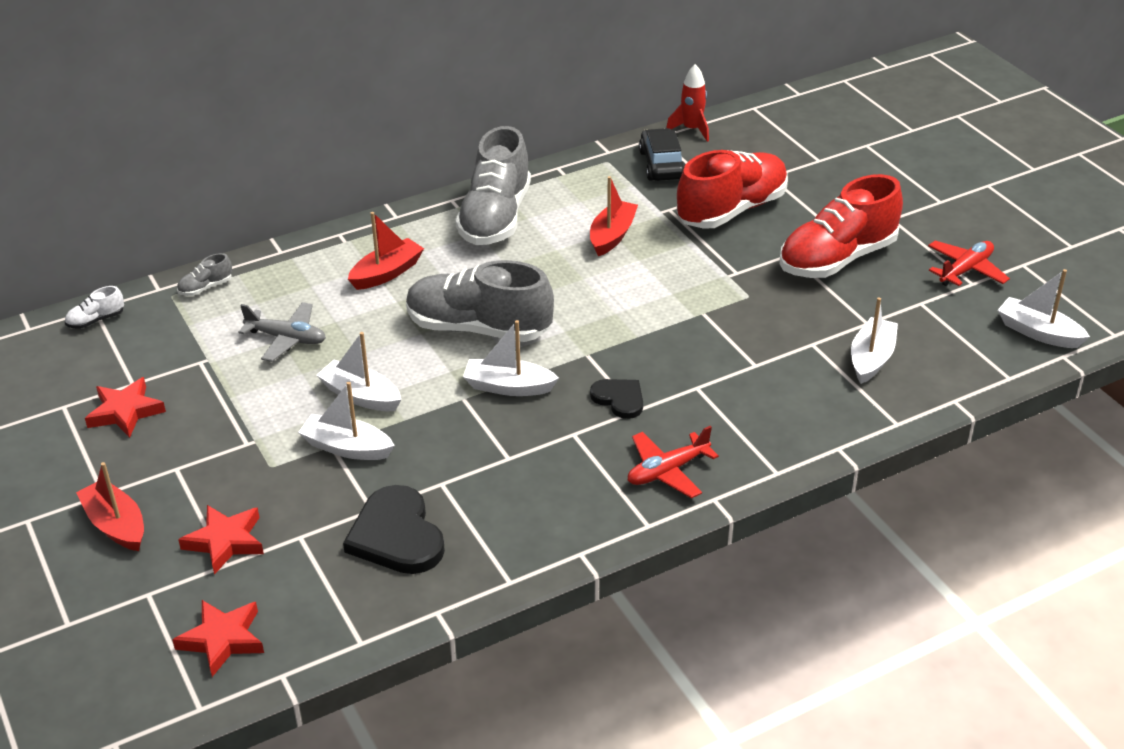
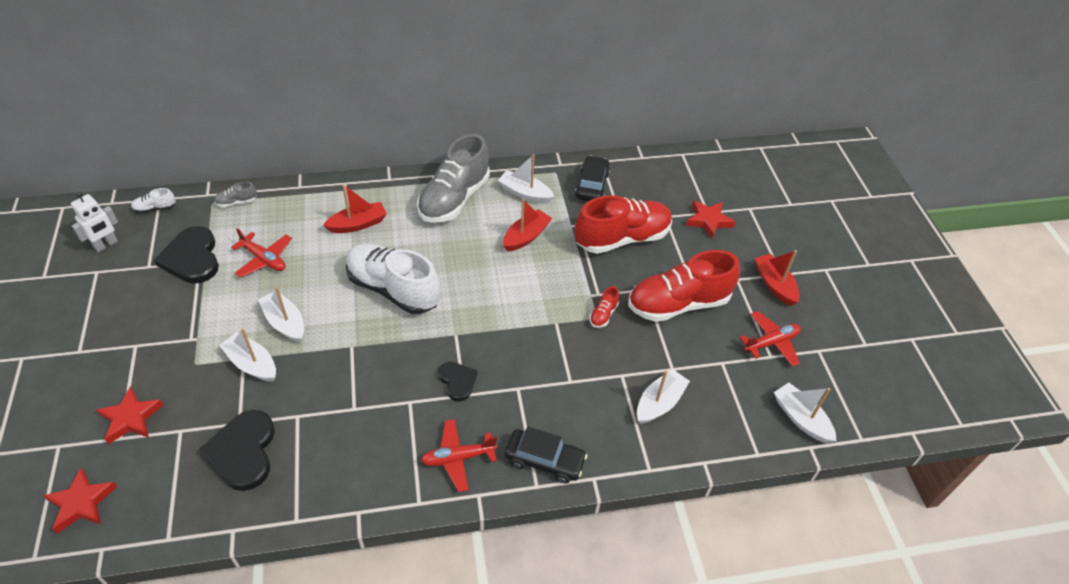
camera: 15 degrees right, 10 degrees up
red boat [76,462,144,551] -> red boat moved to [755,250,800,306]
red star [85,377,166,438] -> red star moved to [686,200,736,239]
grey plane [239,302,326,362] -> red plane [231,228,292,278]
grey shoe [406,260,554,342] -> white shoe [346,243,440,314]
white boat [463,320,559,396] -> white boat moved to [498,154,555,204]
red rocket [666,64,709,142] -> none
none -> white robot [71,192,118,252]
none -> black heart [154,226,219,283]
none -> black car [505,427,587,484]
none -> red shoe [589,286,619,328]

